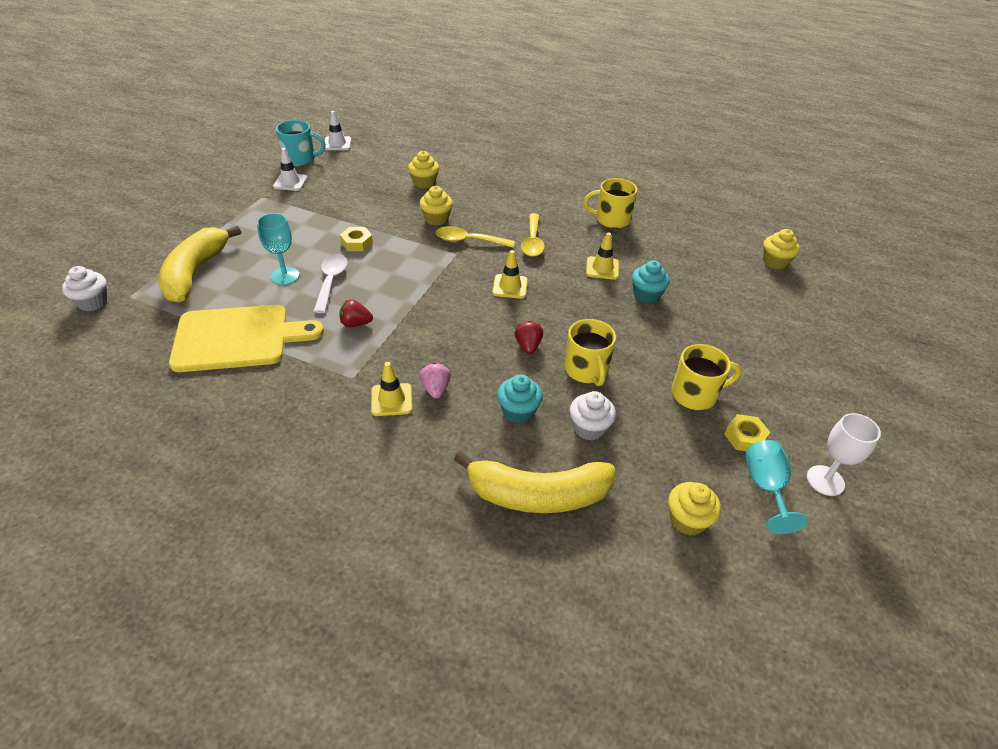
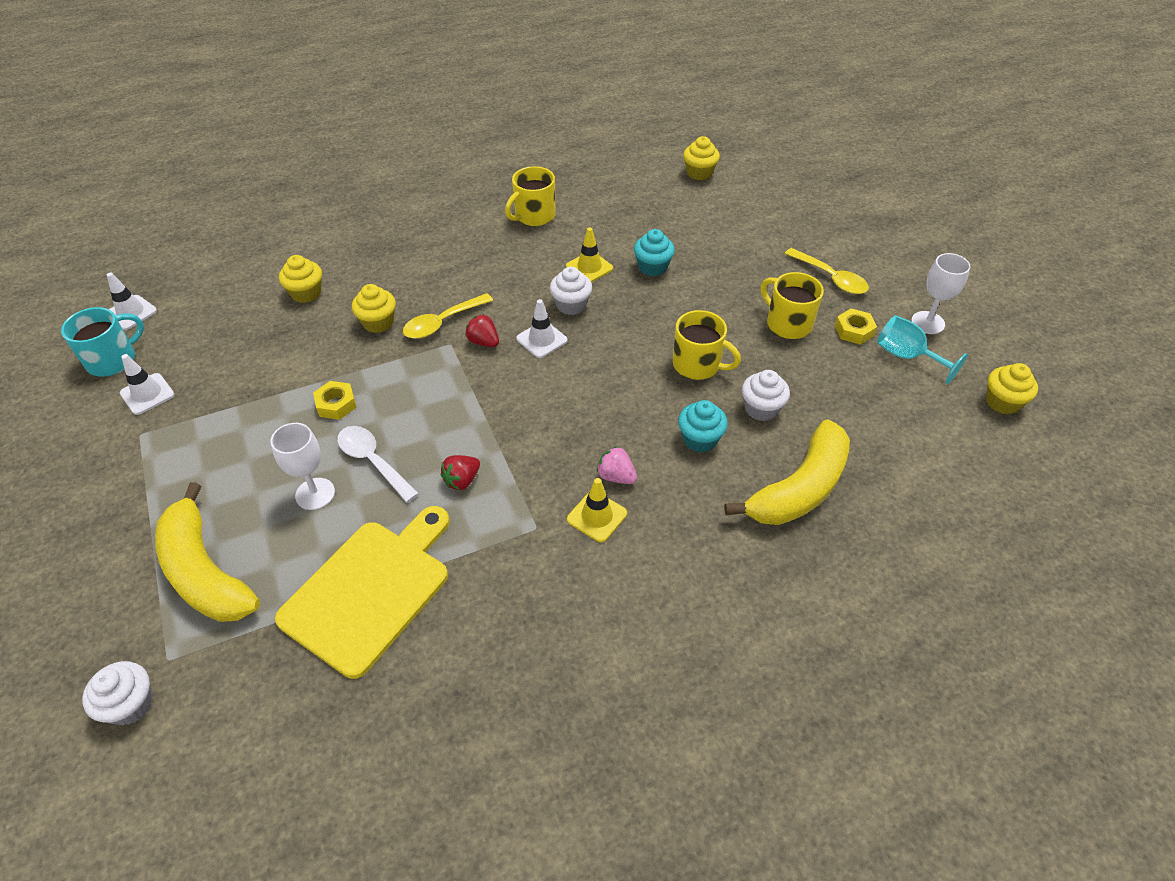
camera: 45 degrees left, 5 degrees up
turquoise goblet [257,213,300,285] -> white goblet [271,423,335,510]
yellow traffic cone [492,250,528,299] -> white traffic cone [516,299,568,358]
red strawberry [515,321,543,354] -> red strawberry moved to [465,314,499,347]
yellow spoon [521,213,545,257] -> yellow spoon moved to [785,248,869,294]
yellow cupcake [668,482,721,536] -> yellow cupcake moved to [986,363,1038,415]
yellow mug [671,344,741,410] -> yellow mug turned 75 degrees counterclockwise [761,272,824,339]
none -> white cupcake [550,267,592,315]

